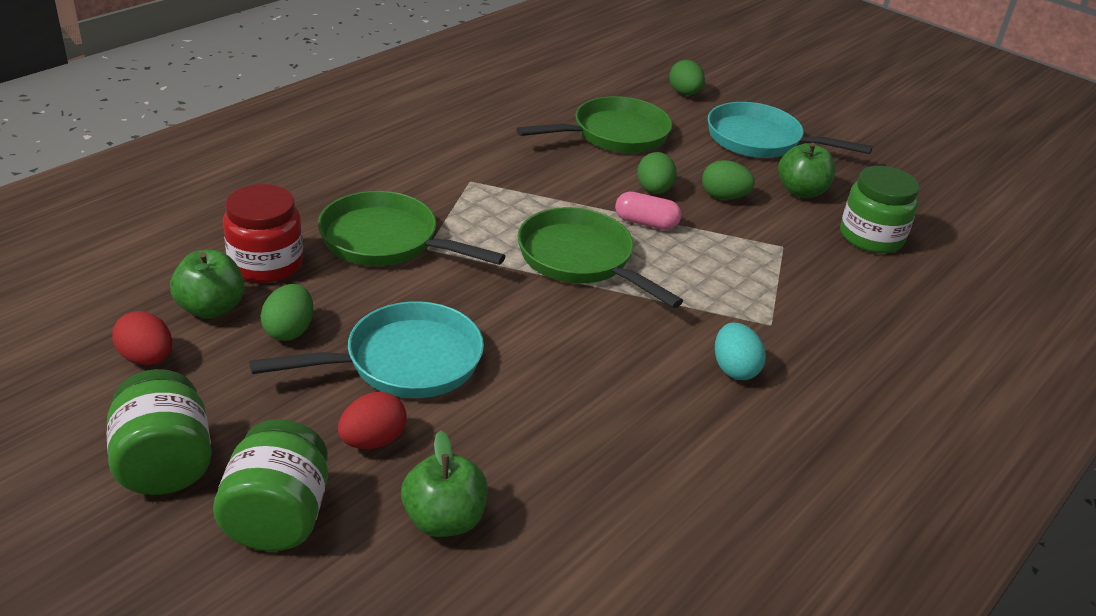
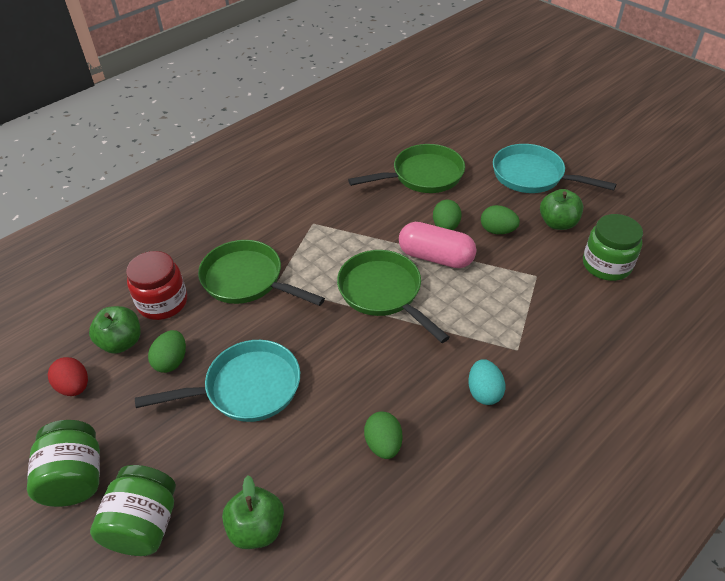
camera: 10 degrees right, 10 degrees up
red egg [338,392,407,449] -> none
pink capsule [615,192,681,230] -> pink capsule [399,222,476,268], size x1.61
green egg [669,60,705,95] -> green egg moved to [364,411,402,459]

